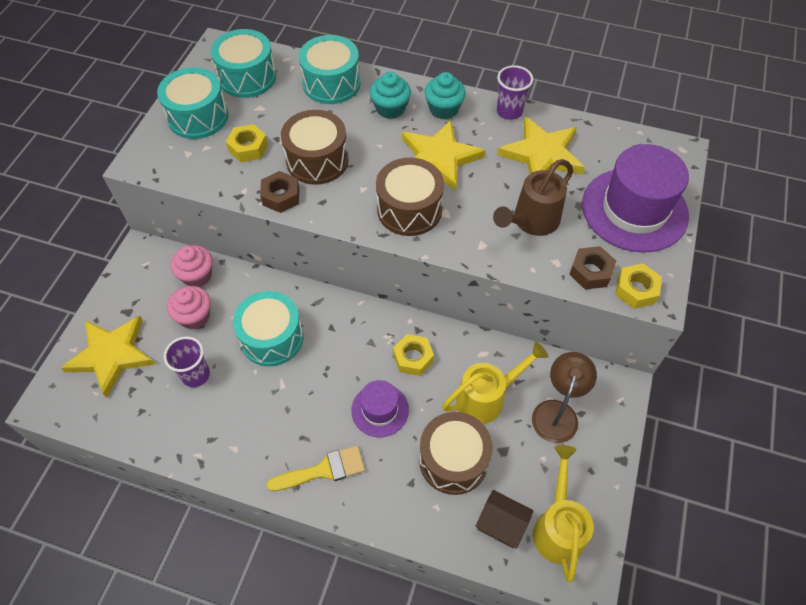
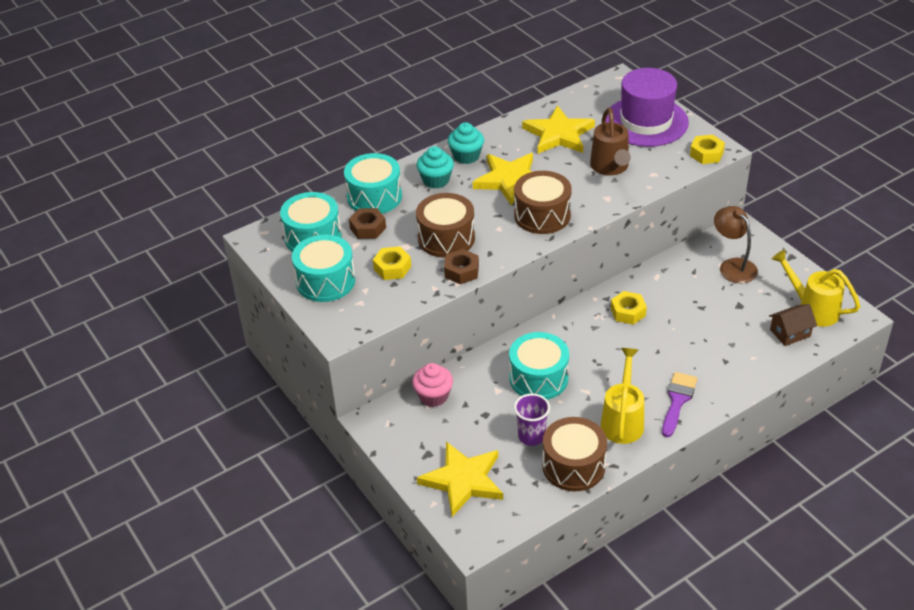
camera: 50 degrees left, 15 degrees down
pink cupcake [167,286,211,329] -> none
yellow brush [266,445,365,491] -> purple brush [662,372,698,437]
purple hat [351,380,409,437] -> none
brown drum [419,412,493,495] -> brown drum moved to [542,417,607,491]
yellow watering can [442,342,548,424] -> yellow watering can moved to [601,348,644,444]
purple cup [497,65,533,120] -> none
brown nut [569,246,616,289] -> brown nut moved to [349,208,386,239]

